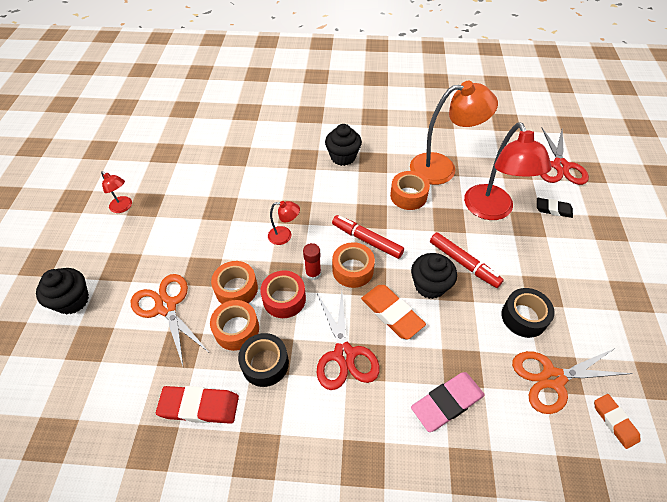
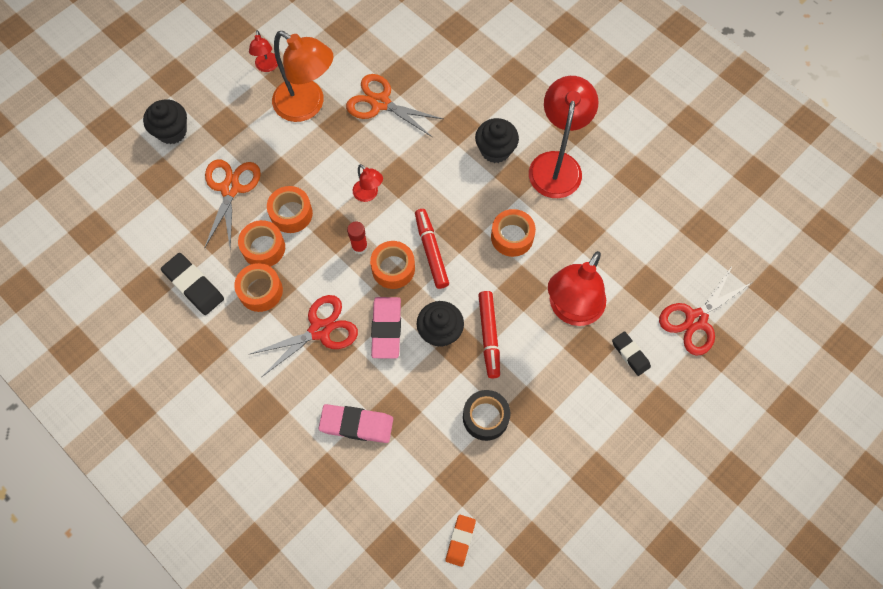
camera: 40 degrees right, 15 degrees up
red eraser [156,386,239,424] -> black eraser [161,253,224,315]
black tape [238,333,289,387] -> orange tape [234,263,283,312]
red tape [260,270,306,318] -> none
red scissors [316,291,380,390] -> red scissors turned 150 degrees counterclockwise [250,295,358,377]
orange eraser [361,285,426,339] -> pink eraser [371,297,401,359]
orange lamp [410,81,498,185] -> orange lamp moved to [272,31,333,122]
orange scissors [512,348,633,414] -> orange scissors moved to [346,74,443,137]
none -> red lamp [529,76,599,198]

